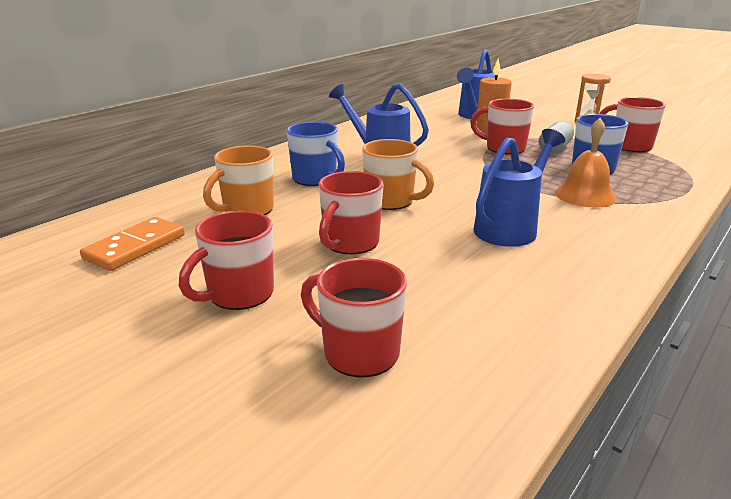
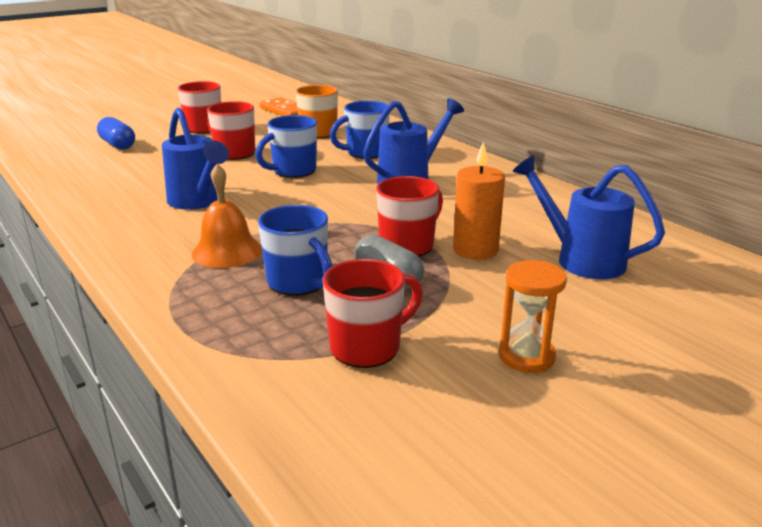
camera: 105 degrees right, 0 degrees up
red mug [301,258,407,377] -> blue capsule [97,117,135,150]
orange mug [362,139,434,210] -> blue mug [255,115,317,178]

